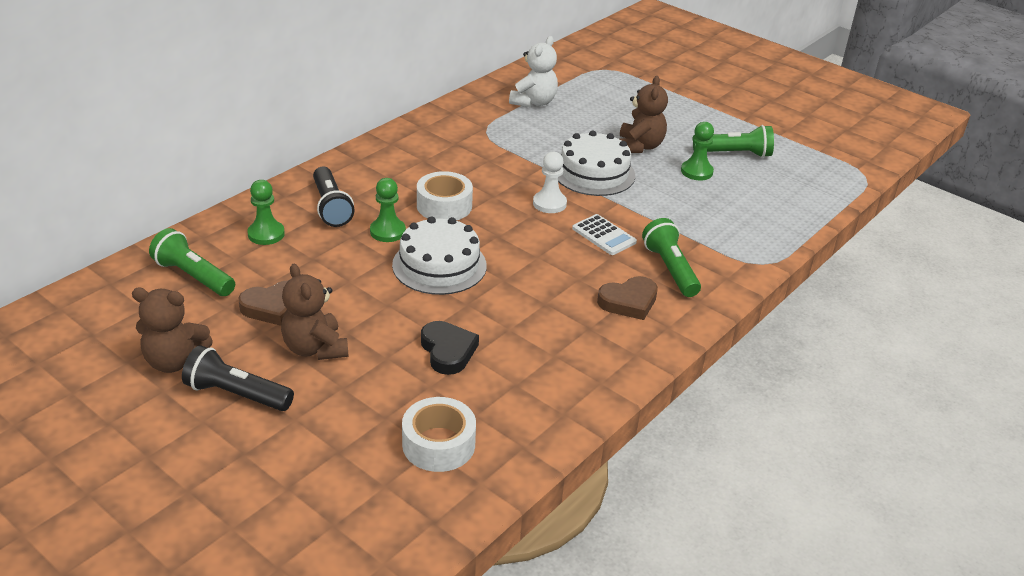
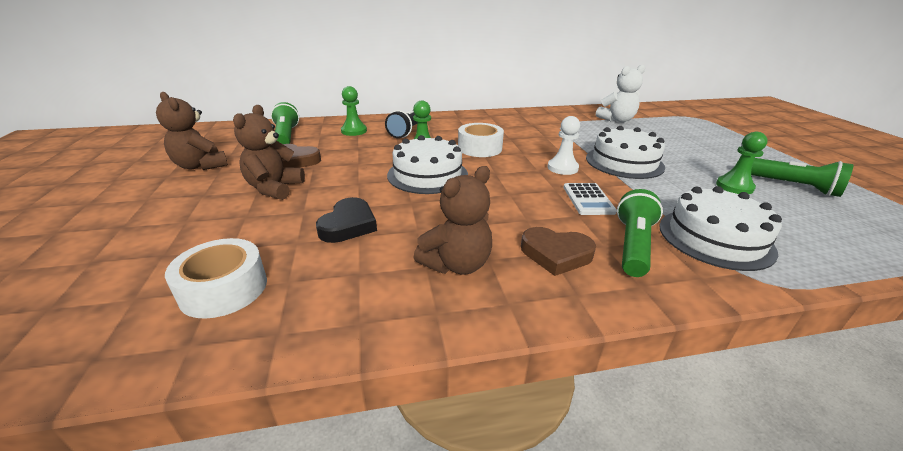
camera: 40 degrees right, 5 degrees down
black flashlight [182,345,294,411] -> none
brown teddy bear [620,76,668,153] -> brown teddy bear moved to [413,166,492,274]
none -> white cake [659,186,782,271]

